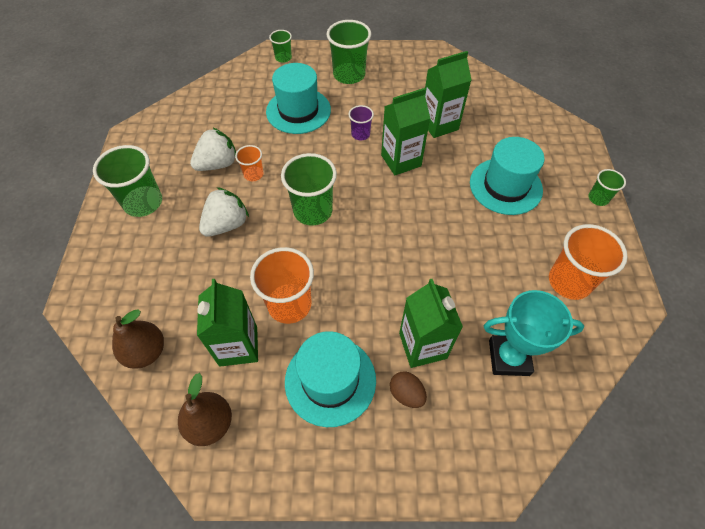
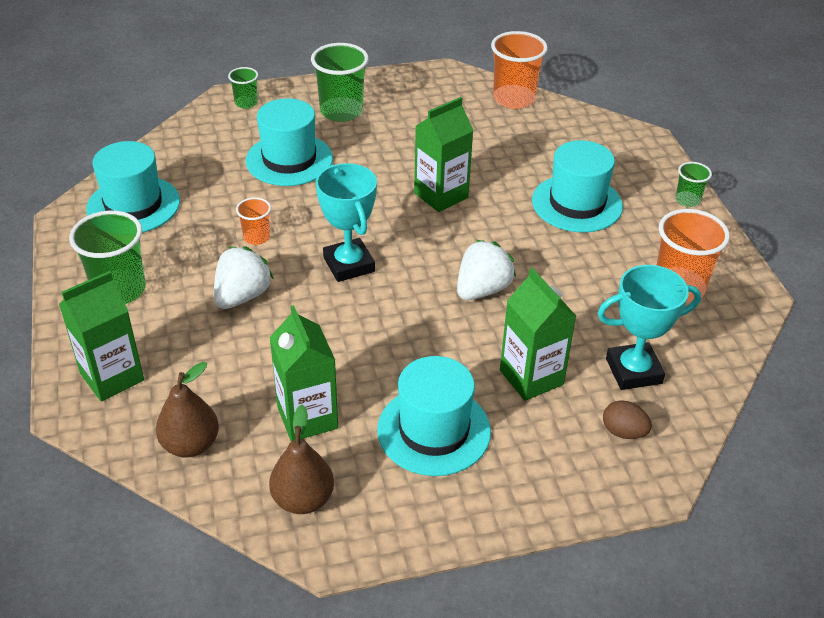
camera: 15 degrees left, 15 degrees down
white strawberry [190,127,236,171] -> white strawberry moved to [457,240,516,300]
orange cup [250,247,314,324] -> orange cup moved to [491,31,548,109]
green cup [281,153,337,226] -> turquoise trophy [316,163,377,282]
purple cup [348,105,374,140] -> none
brown egg [390,371,427,408] -> brown egg moved to [603,400,652,439]
green carton [425,51,471,138] -> green carton moved to [59,271,144,402]
none -> turquoise hat [86,141,180,233]

